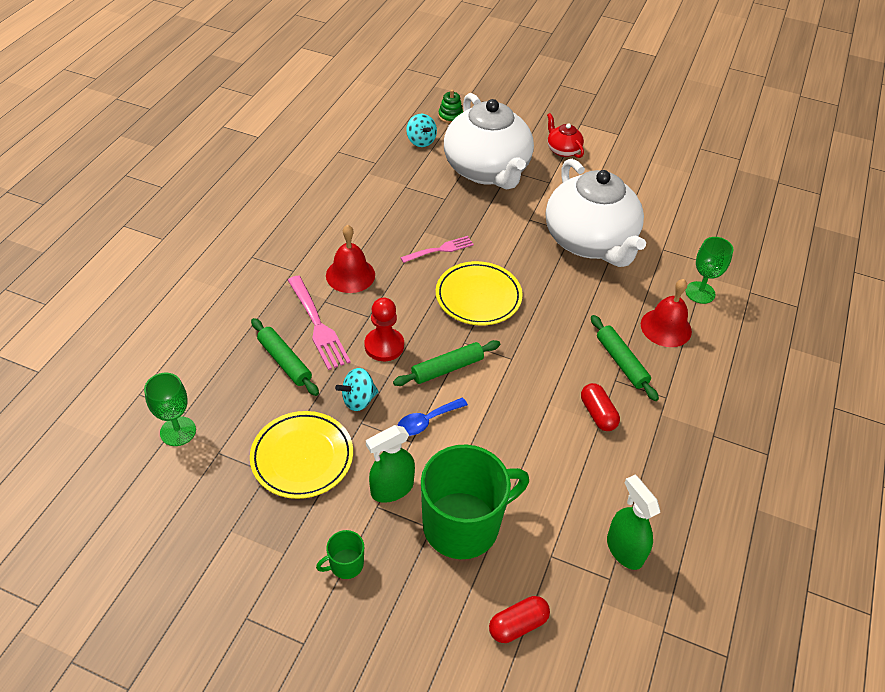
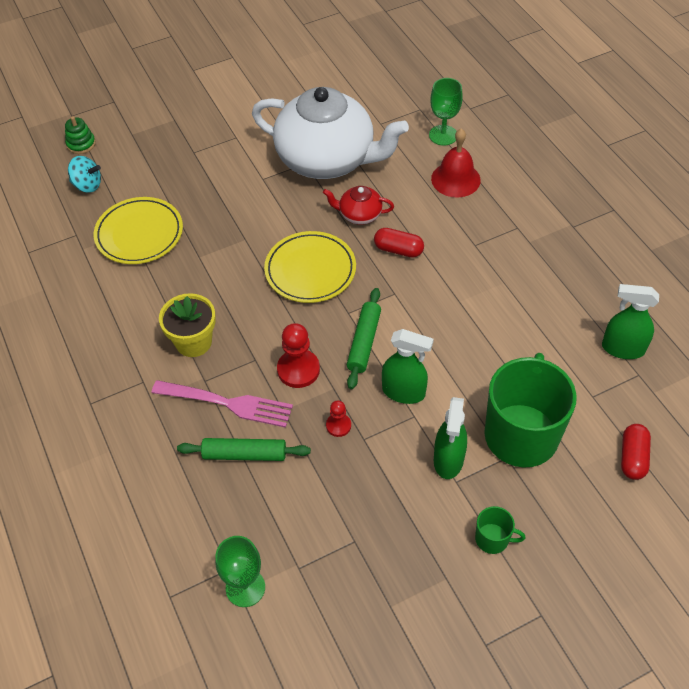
camera: 45 degrees left, 5 degrees up
yellow plate [250,411,353,499] -> yellow plate moved to [94,197,183,264]
green mug [316,530,364,579] -> green mug turned 90 degrees counterclockwise [475,506,526,554]
red bell [326,225,375,293] -> yellow flower pot [159,293,216,357]
turquoise spinning top [335,368,379,411] -> red pawn [326,400,351,437]
blue spoon [397,398,468,436] -> green spray bottle [382,329,434,404]
pink fork [400,236,474,263] -> none
white teapot [444,93,534,189] -> none
red teapot [547,113,584,158] -> red teapot moved to [323,186,394,225]
red capsule [581,383,620,431] -> red capsule moved to [374,228,424,257]
green rolling pin [591,315,659,401] -> none

